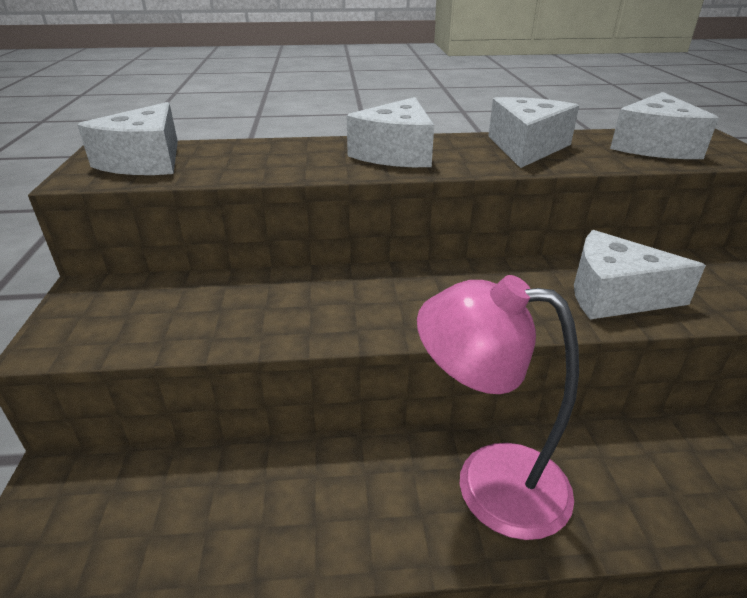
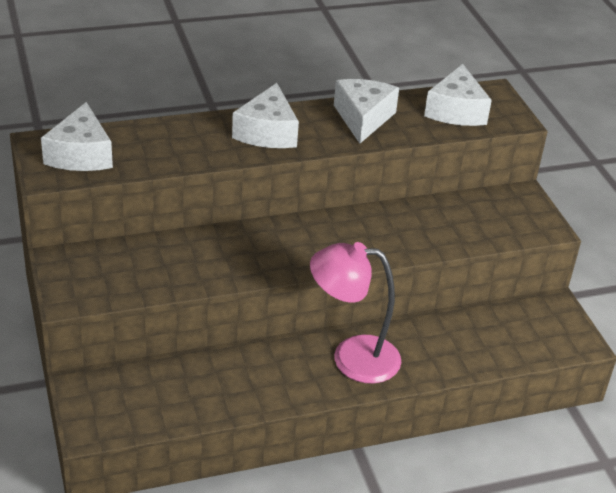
camera: 15 degrees left, 5 degrees up
white cheese [574,230,706,319] -> none

